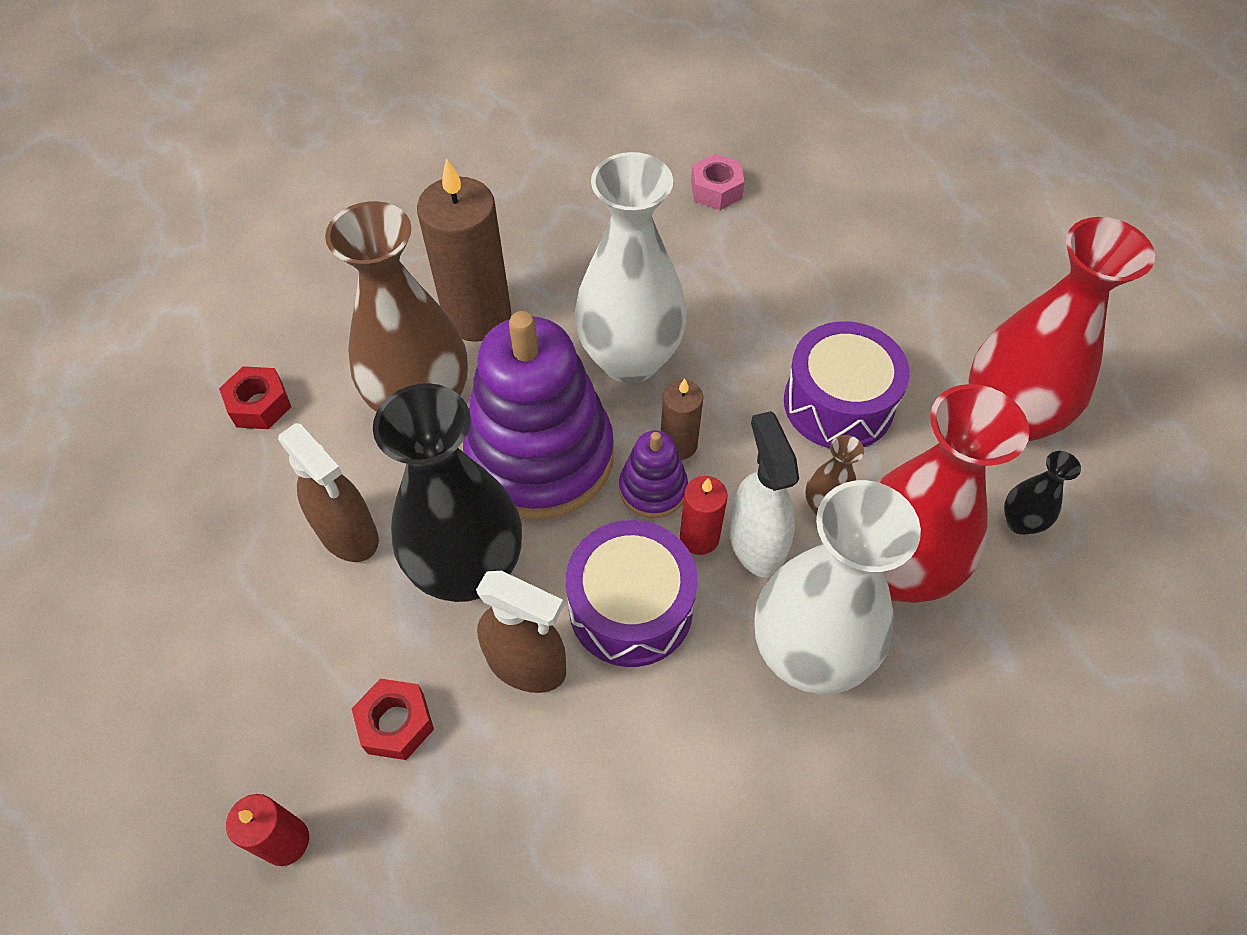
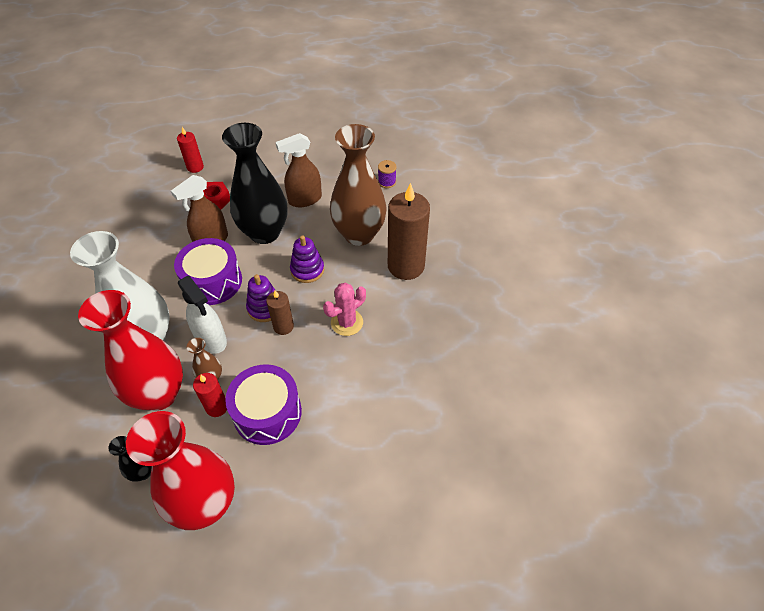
camera: 110 degrees right, 5 degrees down
red nut [219,366,291,429] -> purple spool [378,160,397,188]
purple stacking toy [463,311,614,519] -> purple stacking toy [290,235,324,283], size x0.46
white vase [574,152,687,384] -> pink cactus [323,283,366,336]
red candle [680,476,728,555] -> red candle moved to [193,373,227,417]
pink nut [691,154,745,210] -> none
white spray bottle [730,411,799,578] -> white spray bottle turned 45 degrees clockwise [178,276,227,354]

